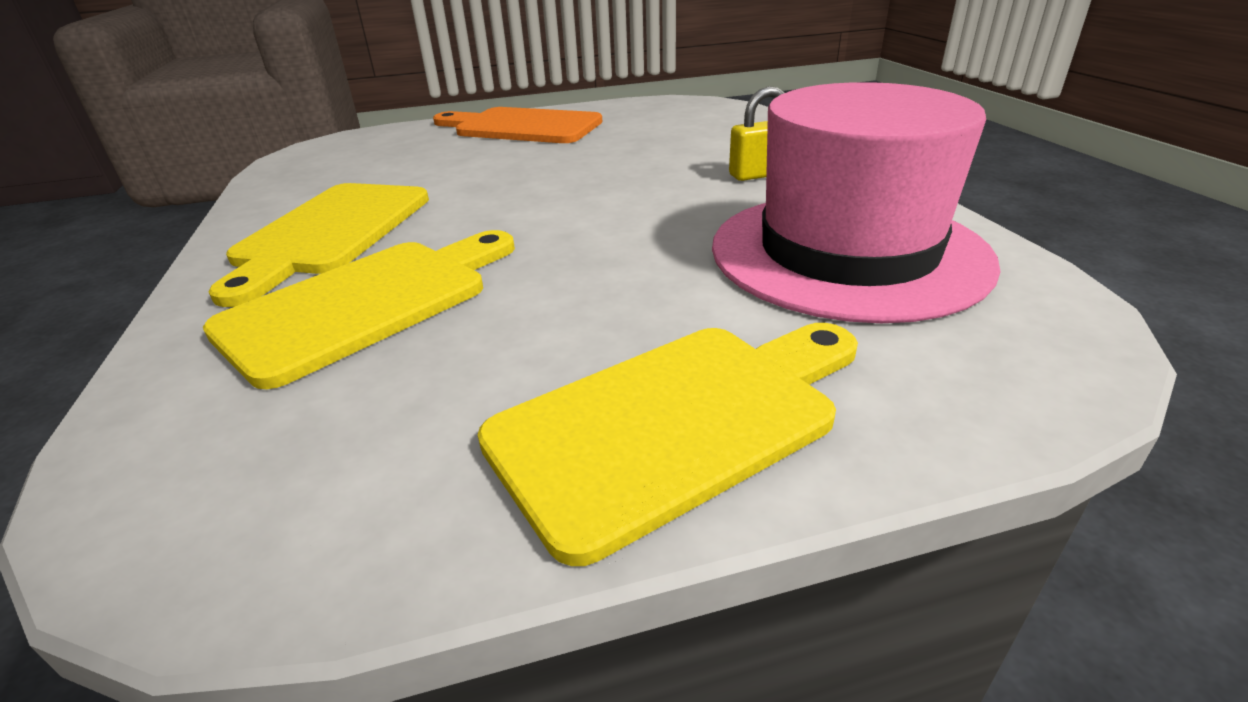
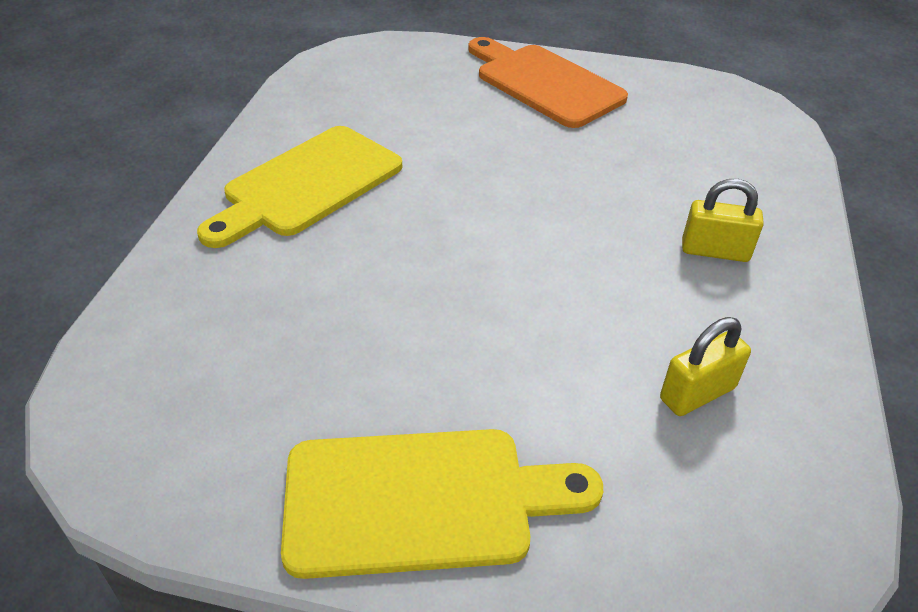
camera: 25 degrees right, 10 degrees up
yellow cutting board [203,230,515,389] -> none
pink hat [712,82,1000,323] -> yellow padlock [660,317,751,416]

